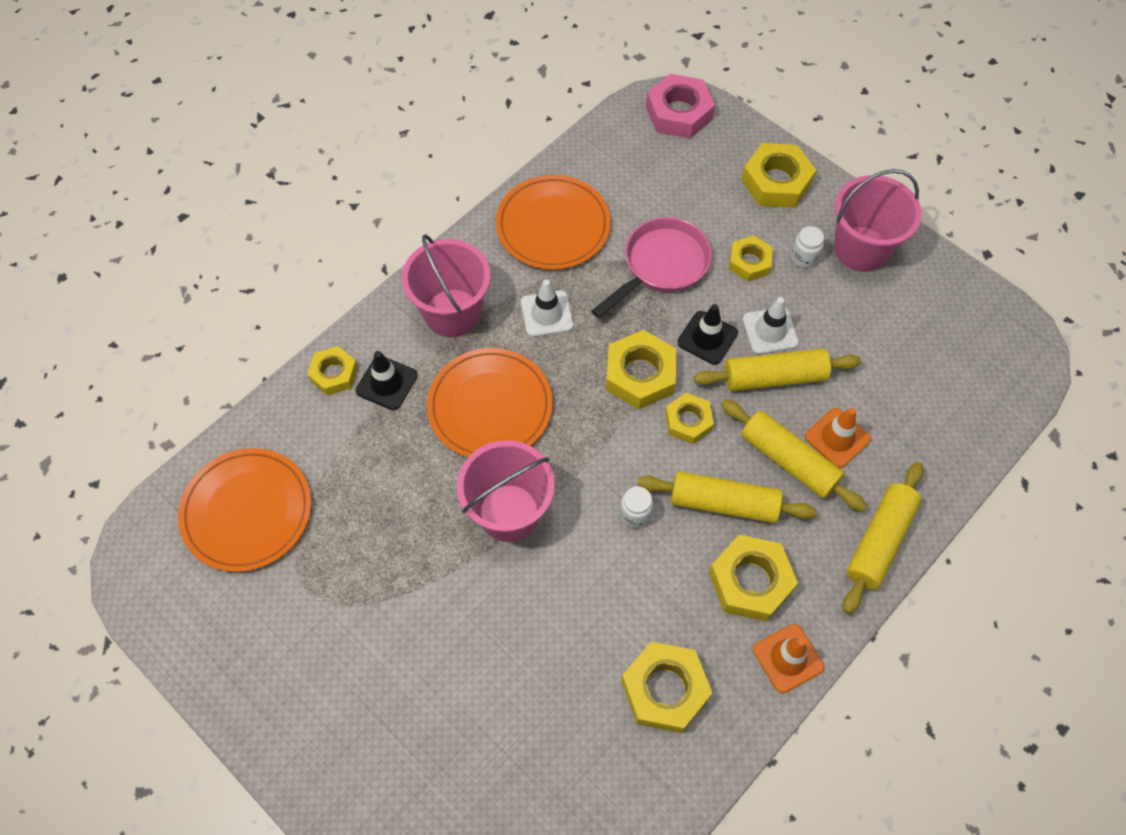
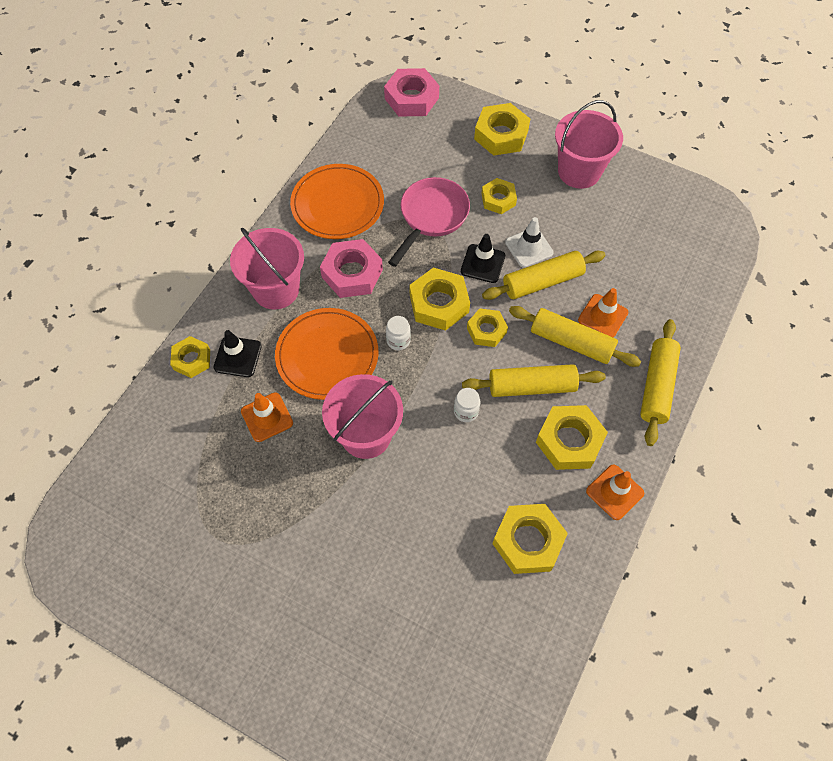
camera: 15 degrees left, 0 degrees up
orange plate [178,448,311,572] -> none
white traffic cone [521,279,574,337] -> pink nut [320,239,383,298]
white jar [791,226,824,268] -> white jar moved to [386,316,411,351]
none -> orange traffic cone [241,392,293,442]

